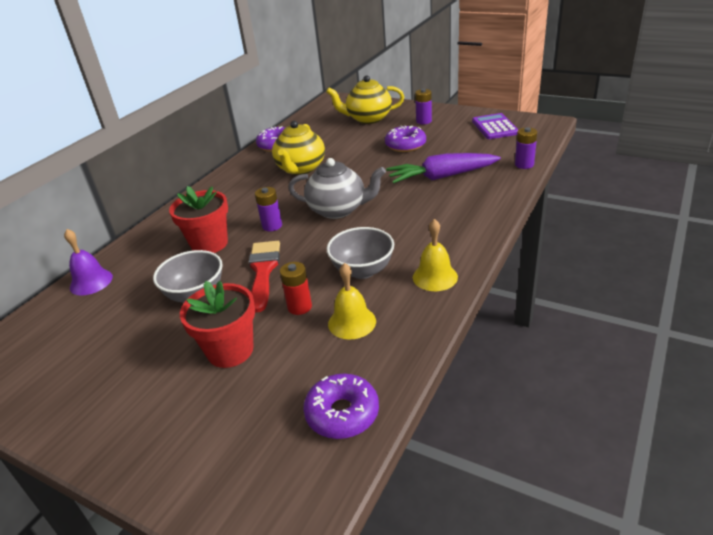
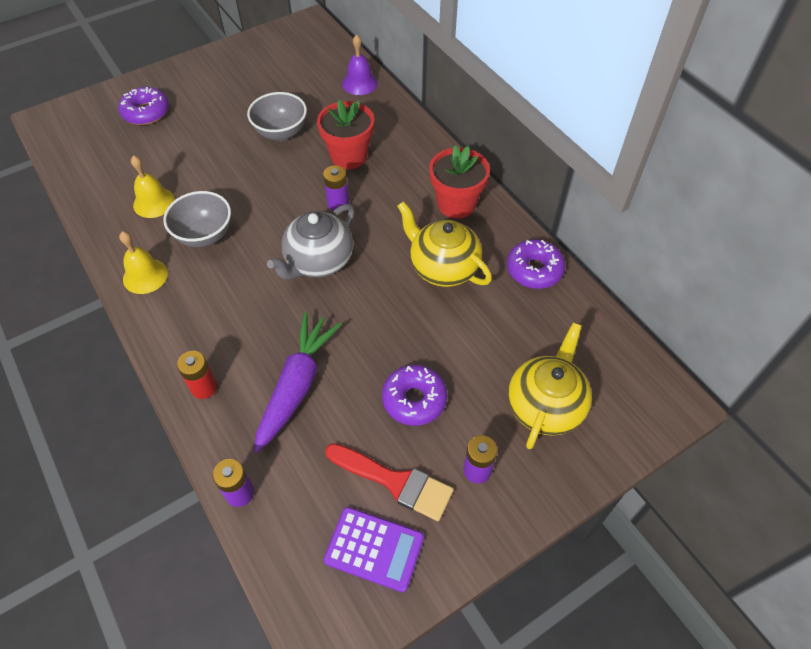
camera: 115 degrees right, 20 degrees up
red flower pot [180,281,255,368] -> red flower pot moved to [429,145,490,218]
red brush [249,241,280,312] -> red brush moved to [325,443,454,521]
red battery [280,262,312,315] -> red battery moved to [177,351,217,399]
purple donut [303,374,379,439] -> purple donut moved to [118,87,169,125]

